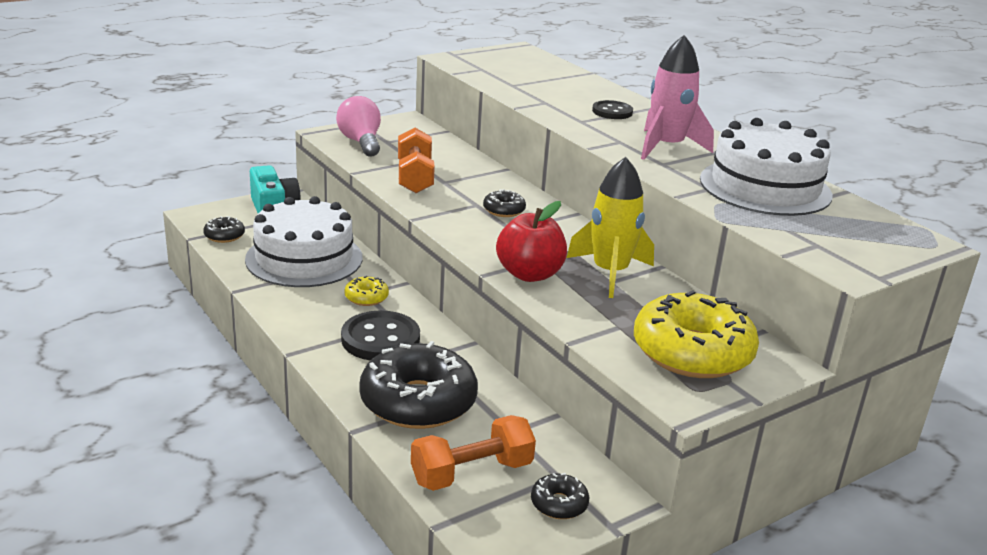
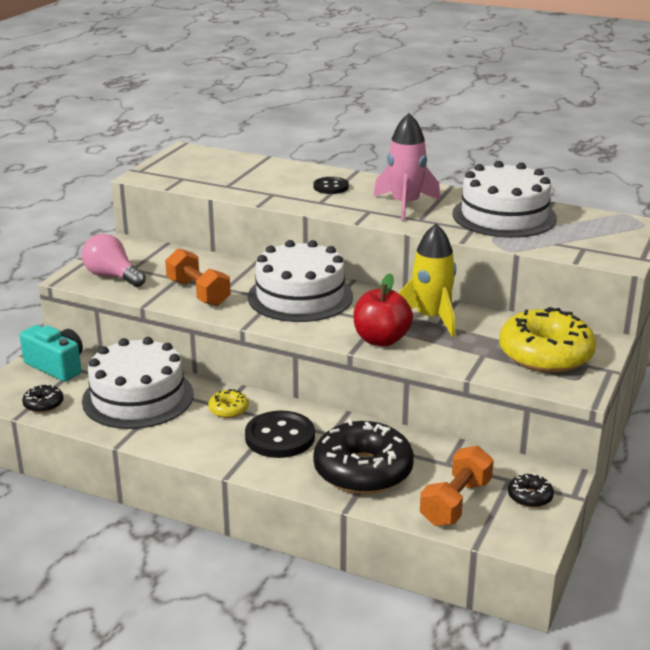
camera: 30 degrees left, 0 degrees up
black donut [483,189,526,217] -> white cake [248,240,353,322]

